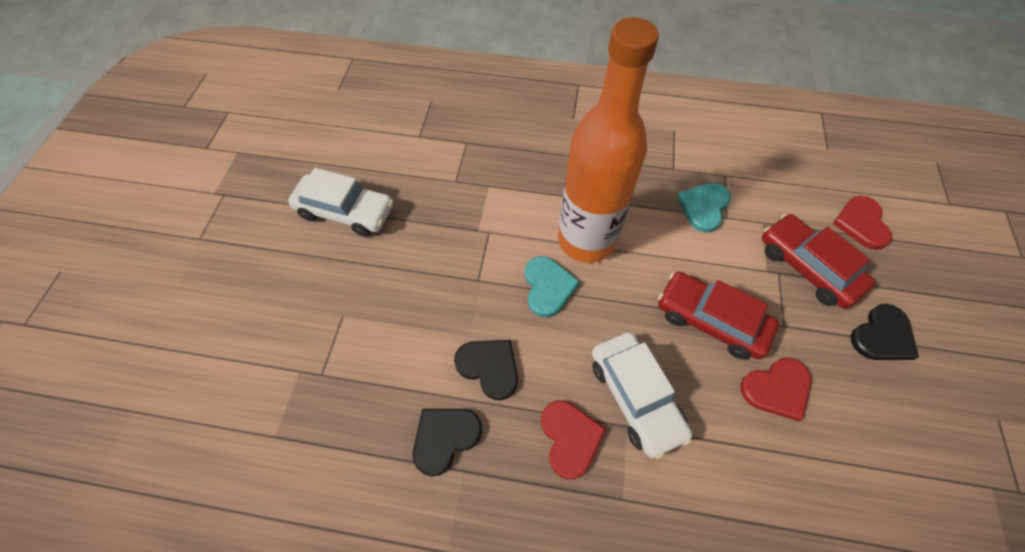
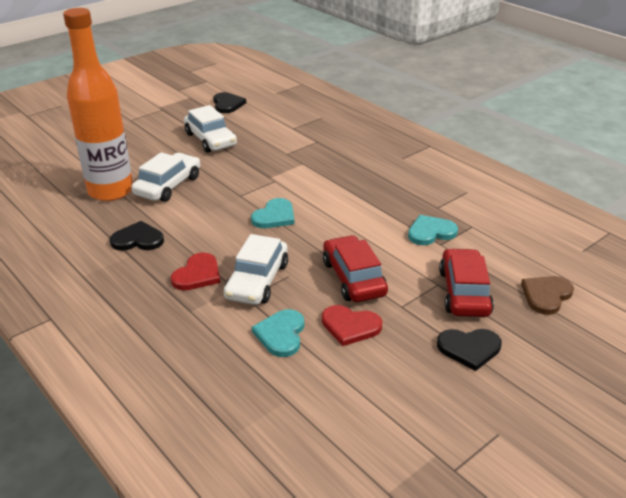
camera: 40 degrees right, 25 degrees down
black heart [454,340,518,400] -> black heart moved to [213,92,246,113]
orange bottle [558,17,659,263] -> orange bottle moved to [63,8,133,201]
red heart [832,196,892,250] -> brown heart [521,276,574,315]
none -> white car [131,152,200,202]
none -> turquoise heart [252,309,304,357]

